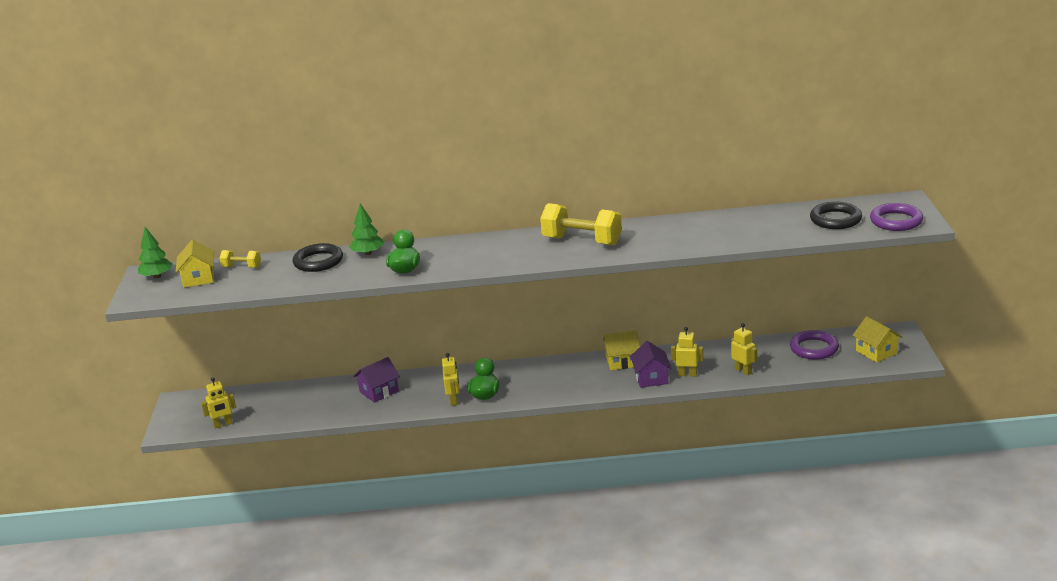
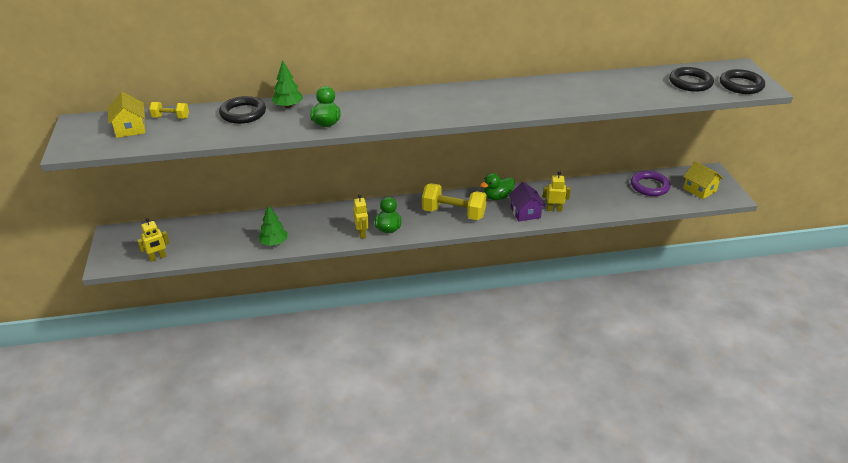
camera: 10 degrees left, 10 degrees up
green tree [138,227,173,279] -> green tree moved to [258,205,288,246]
purple house [354,357,400,403] -> none
yellow dumbbell [540,203,622,245] -> yellow dumbbell moved to [422,183,487,220]
yellow house [603,330,640,370] -> green duck [480,173,515,200]
yellow robot [731,323,757,376] -> none
purple ring [870,203,923,231] -> black ring [720,69,765,94]

